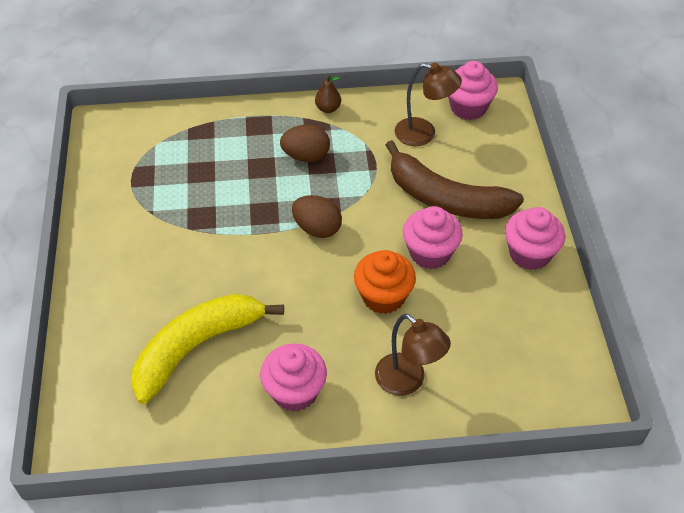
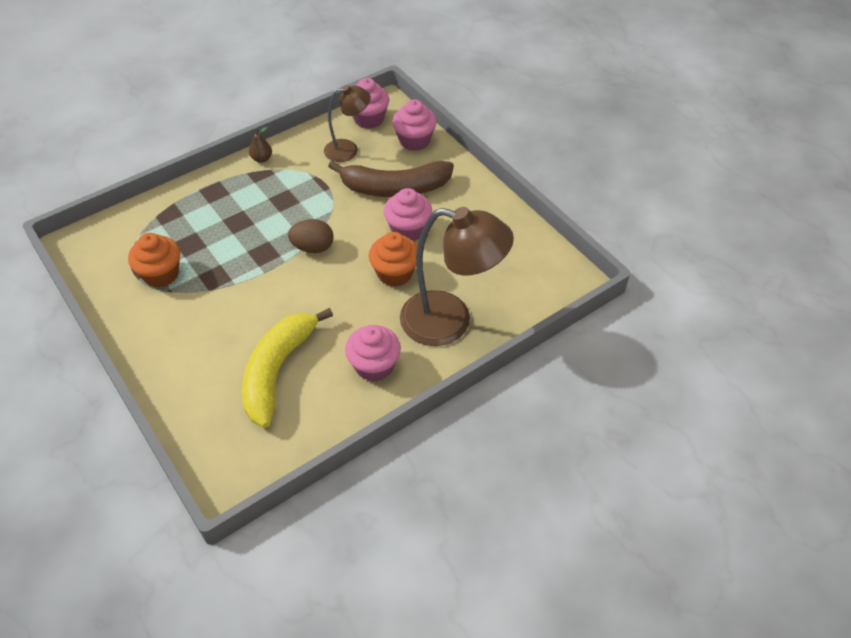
camera: 30 degrees left, 0 degrees up
brown egg [280,124,330,162] -> none
brown lamp [375,314,451,396] -> brown lamp [400,207,514,346], size x1.75
pink cupcake [505,207,565,270] -> pink cupcake moved to [392,99,437,151]
none -> orange cupcake [128,233,180,288]

